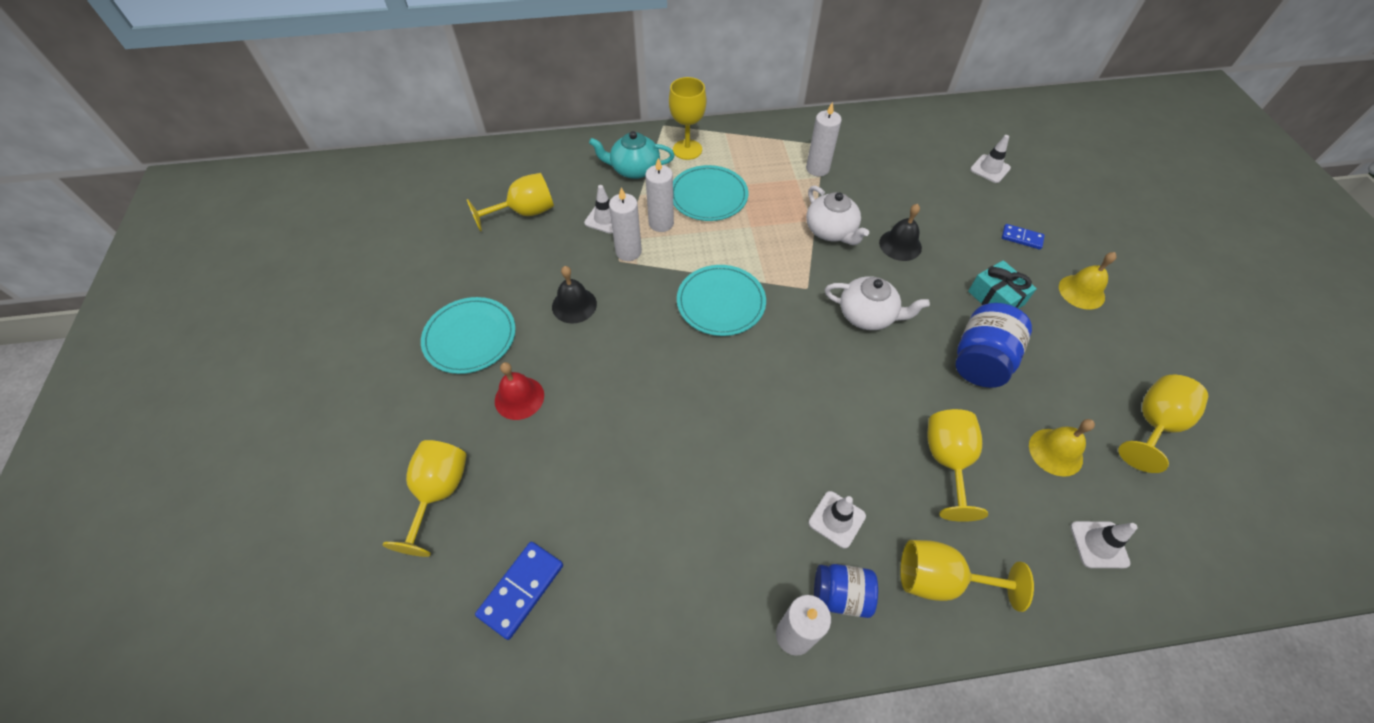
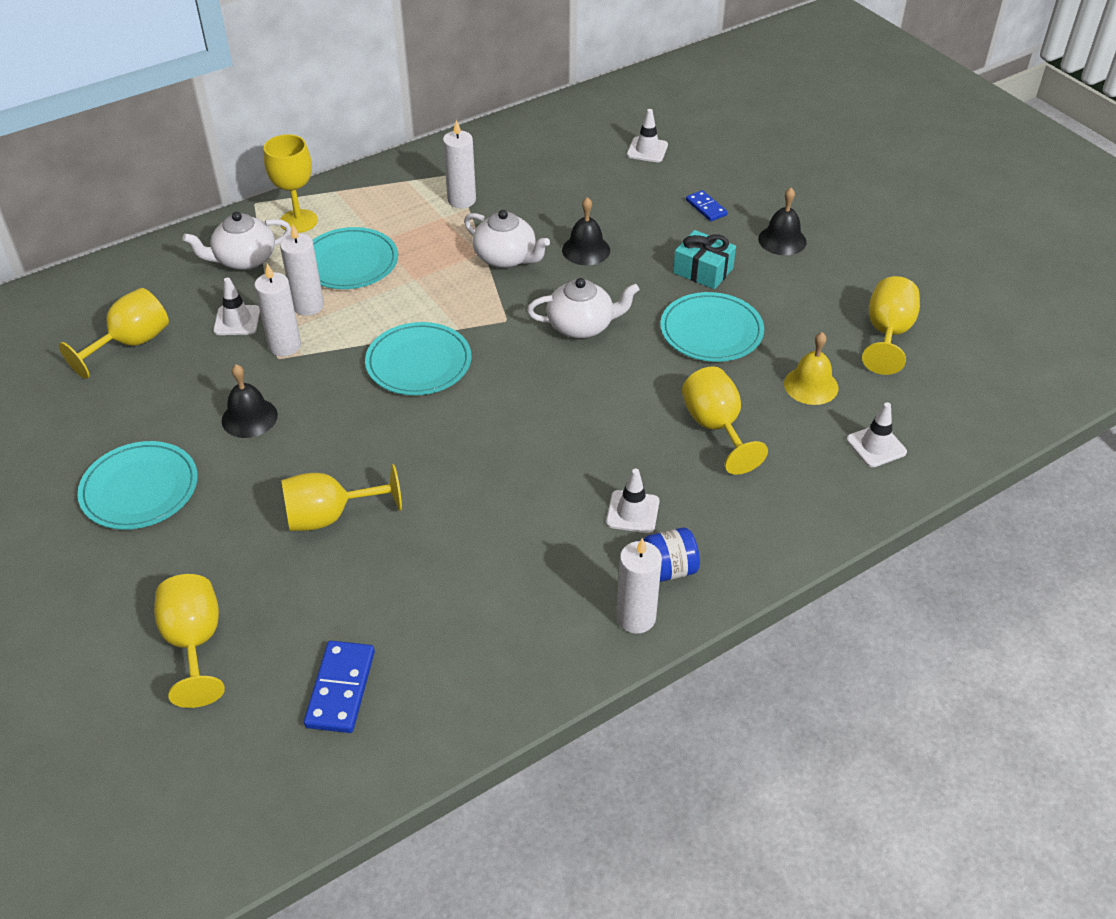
camera: 25 degrees left, 10 degrees down
red bell [495,362,544,420] -> none
turquoise teapot [589,131,675,179] -> white teapot [182,212,291,270]
yellow goblet [900,540,1034,612] -> yellow goblet moved to [281,464,402,531]
blue jar [955,303,1032,388] -> turquoise plate [660,292,764,362]
blue domino [1002,224,1045,250] -> blue domino turned 60 degrees clockwise [686,190,728,221]
yellow bell [1059,252,1117,310] -> black bell [758,188,807,255]

